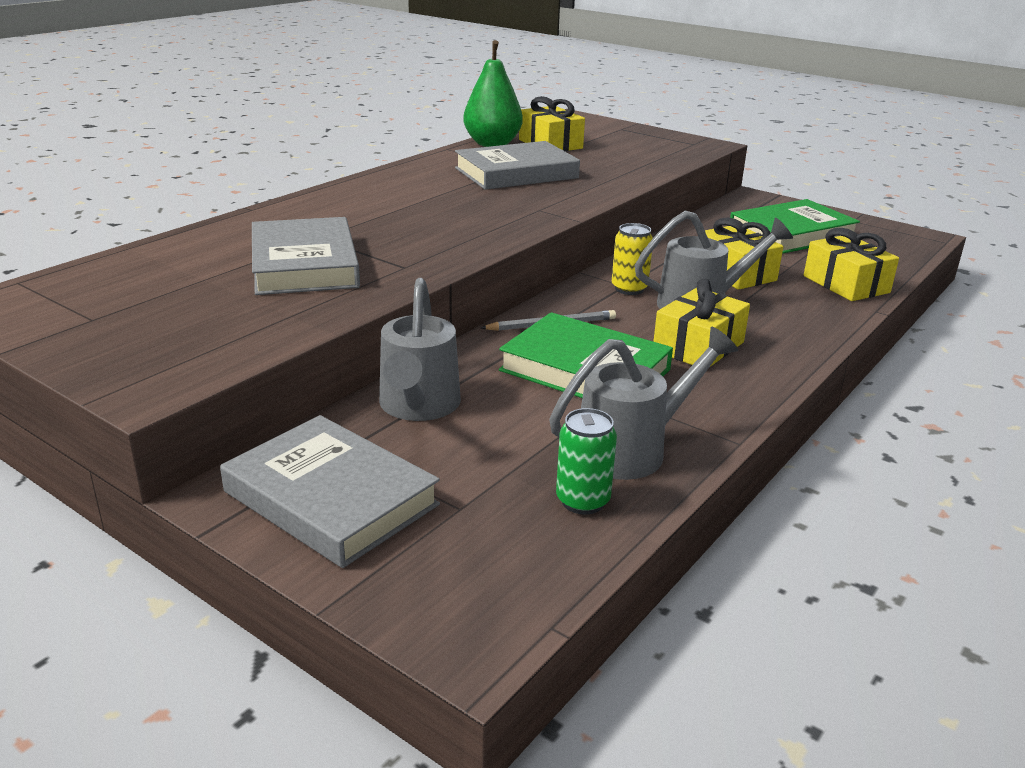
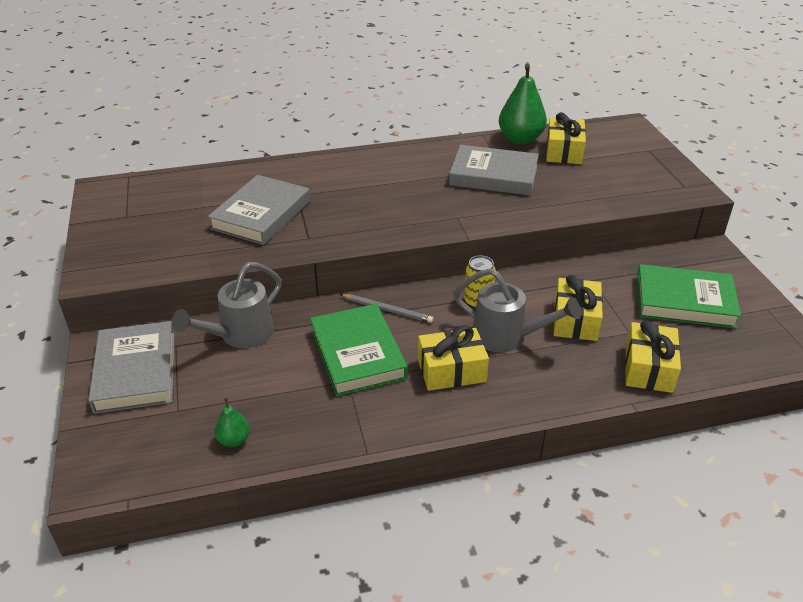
camera: 40 degrees right, 10 degrees up
grey watering can [549,327,738,480] -> none
green can [556,408,617,515] -> green pear [215,398,250,447]

